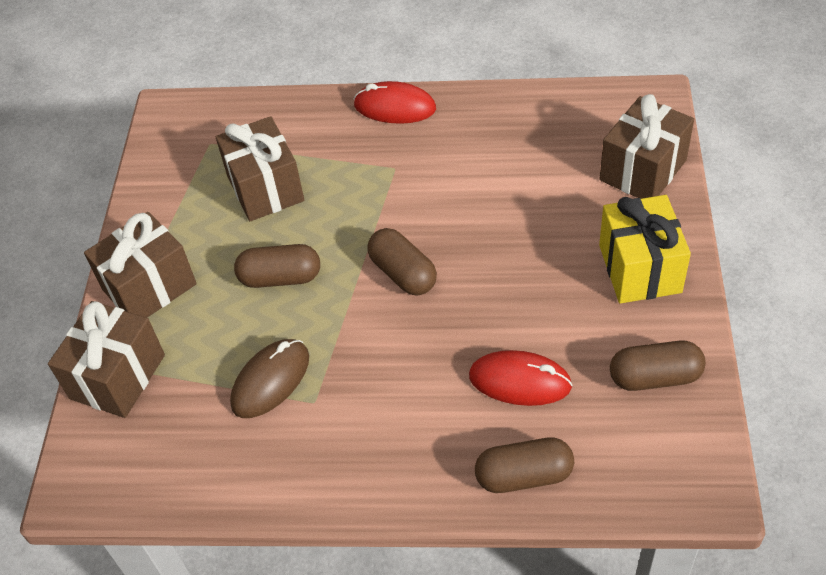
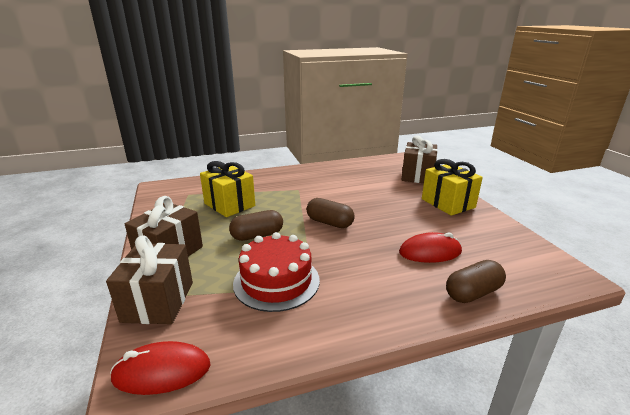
camera: 25 degrees left, 25 degrees down
brown gift [216,116,304,221] -> yellow gift [200,161,255,217]
brown mouse [230,339,309,418] -> red cake [233,232,320,312]
red mouse [353,81,436,124] -> red mouse moved to [110,341,211,395]
brown capsule [610,340,706,391] -> none

